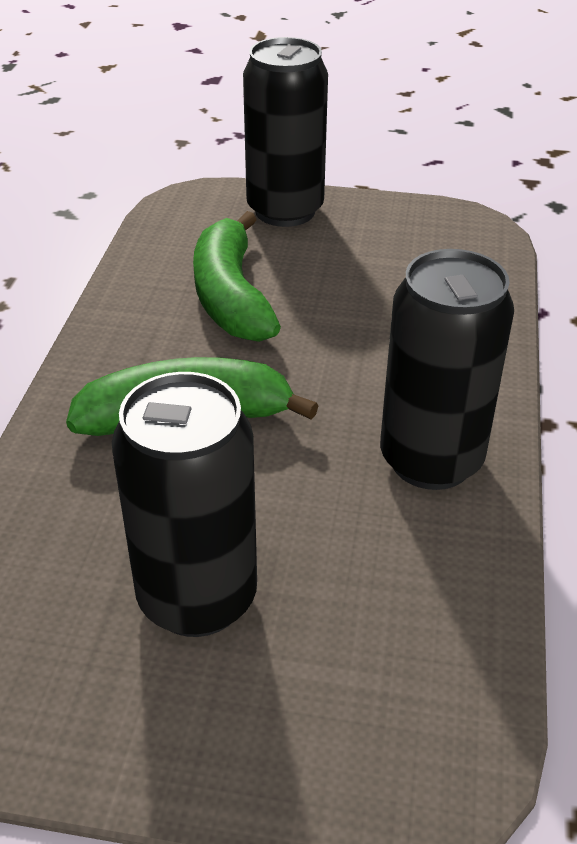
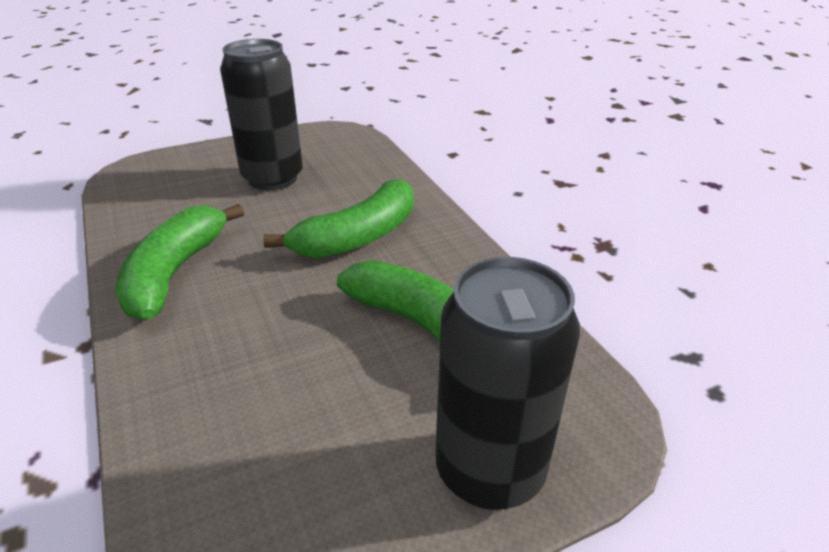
camera: 145 degrees right, 5 degrees down
black can [380,249,514,490] -> green banana [115,204,244,320]

